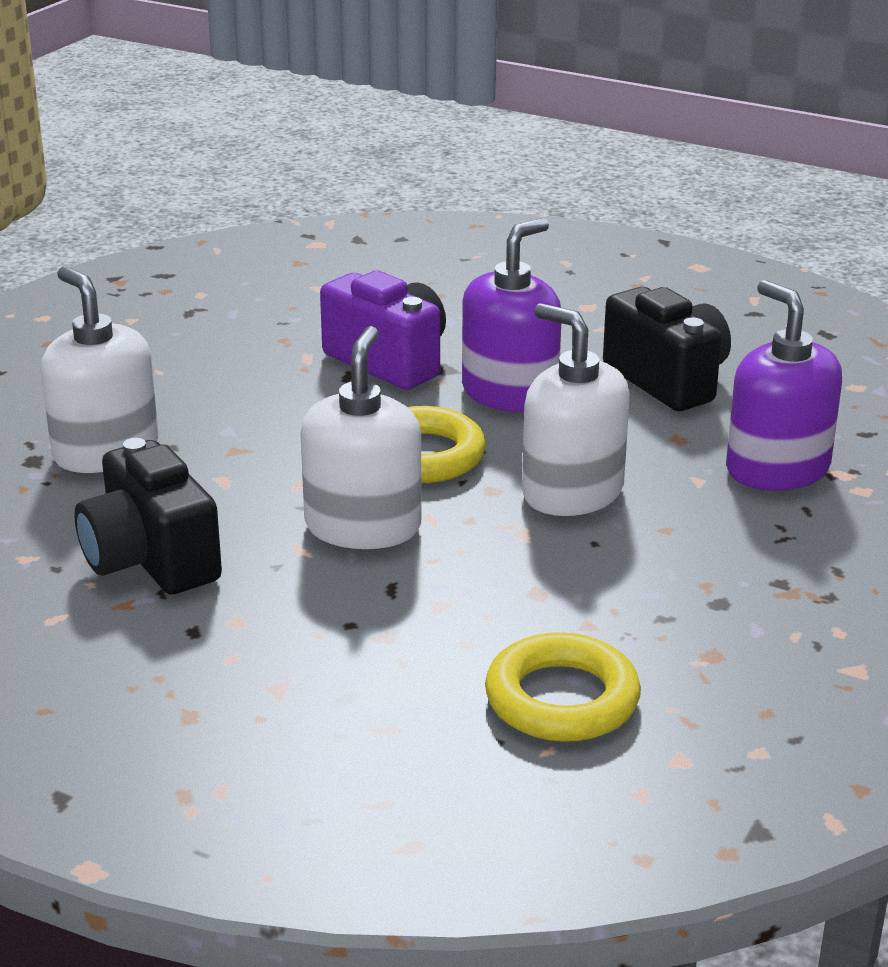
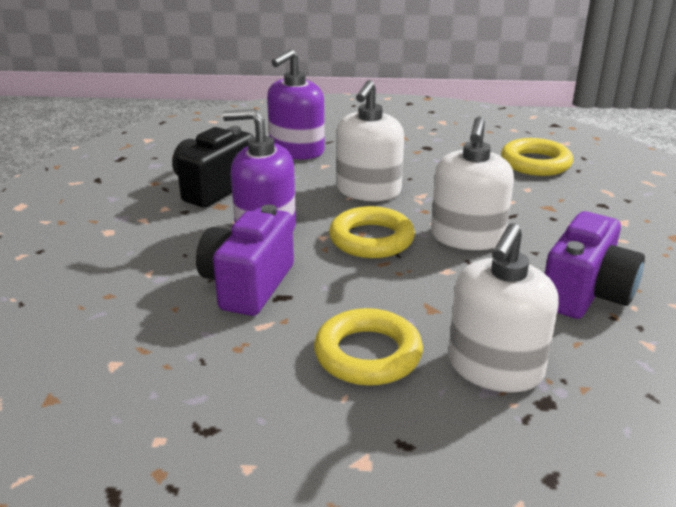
camera: 115 degrees left, 0 degrees up
black camera [75,438,222,594] -> purple camera [545,211,645,319]
white soap dispenser [300,326,422,549] -> white soap dispenser turned 60 degrees counterclockwise [431,117,514,250]
none -> yellow ring [314,308,423,386]

